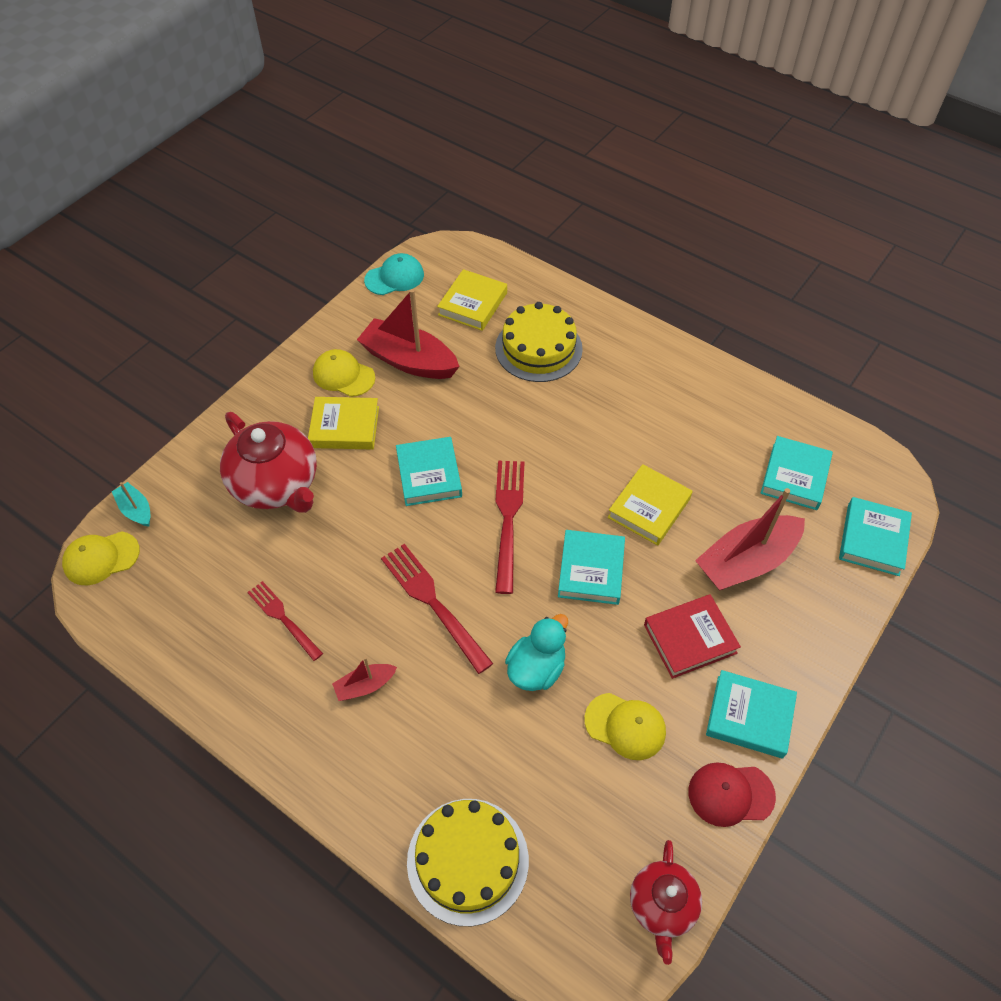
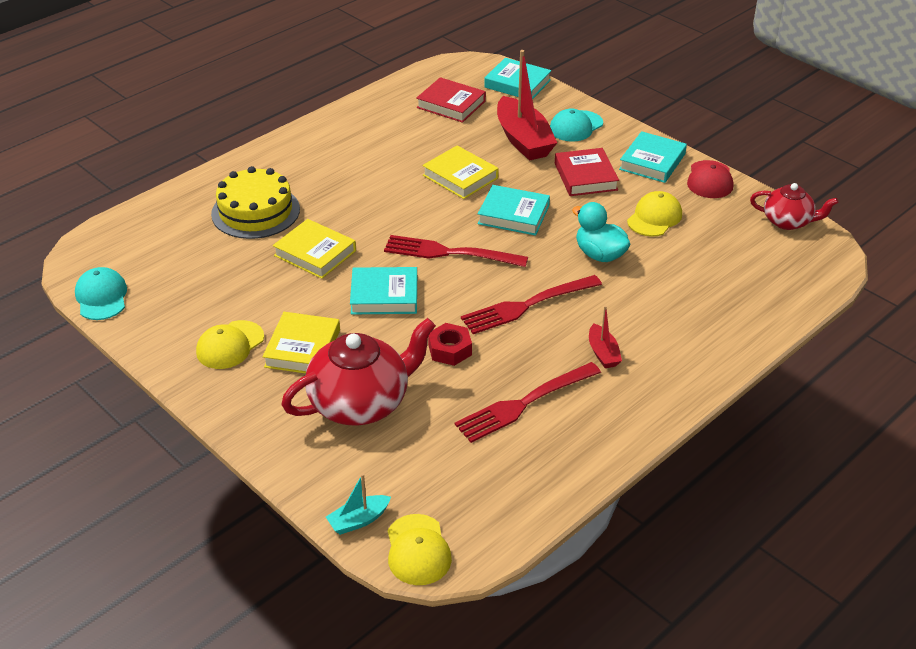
camera: 80 degrees left, 15 degrees down
red fork [247,581,323,661] -> red fork [454,362,601,443], size x1.54
red boat [357,289,460,379] -> none
yellow cake [407,799,529,926] -> none
yellow book [437,269,507,331] -> yellow book moved to [273,219,356,279]
turquoise book [761,436,833,510] -> red book [416,77,486,123]
none -> red nut [428,323,472,366]
none -> turquoise cap [550,108,603,142]

